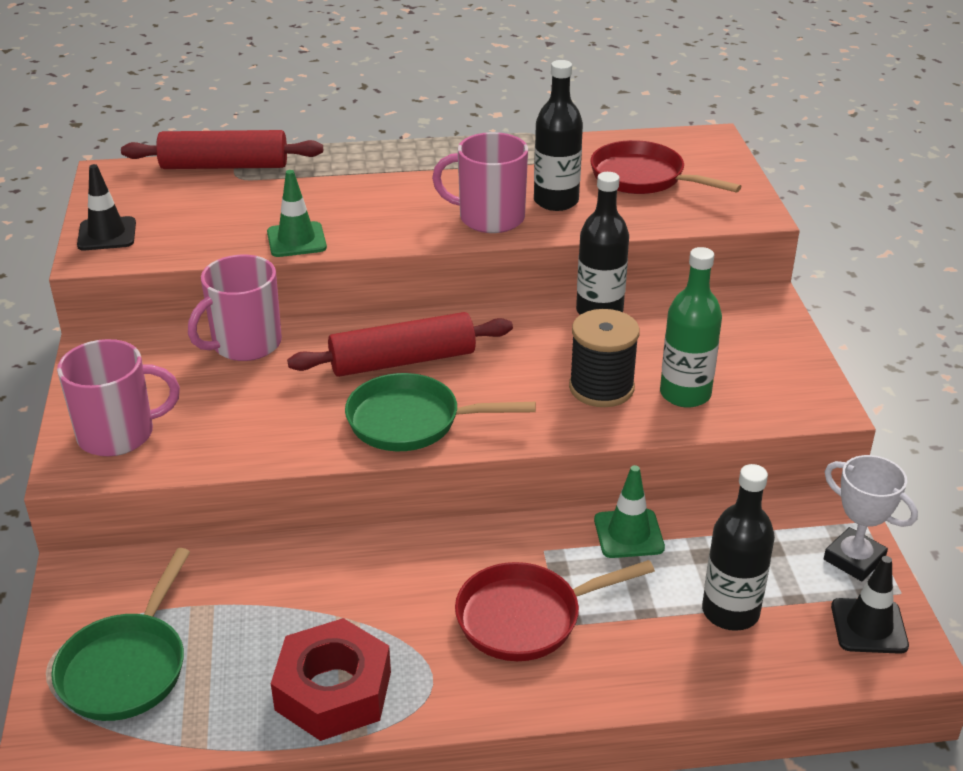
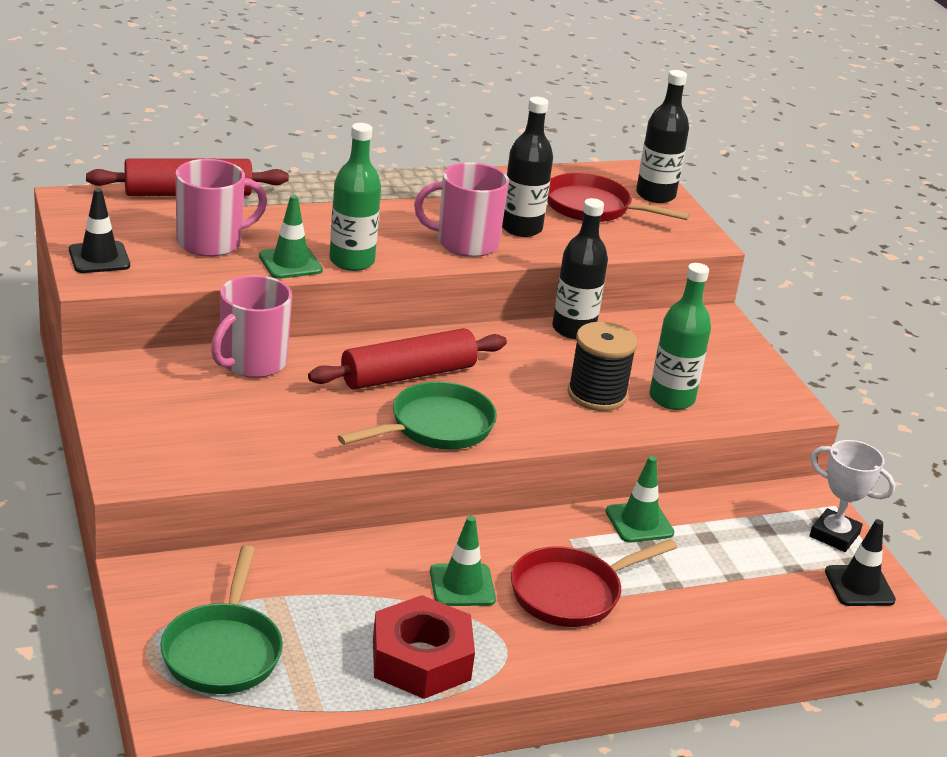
camera: 15 degrees left, 5 degrees down
pink mug [57,339,180,457] -> pink mug moved to [175,159,267,257]
green pan [345,373,536,451] -> green pan turned 150 degrees clockwise [338,382,497,449]
black bottle [702,464,775,631] -> black bottle moved to [636,70,689,203]
none -> green bottle [329,123,381,271]
none -> green traffic cone [430,516,496,606]

